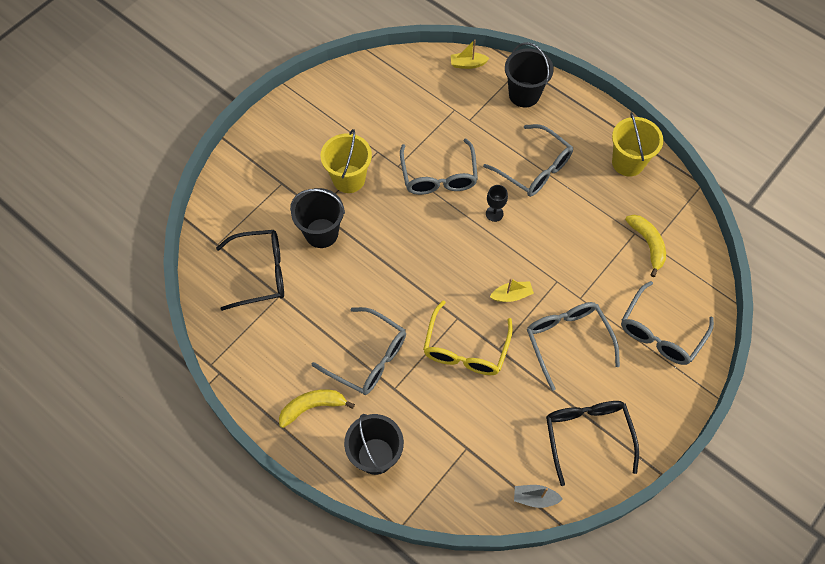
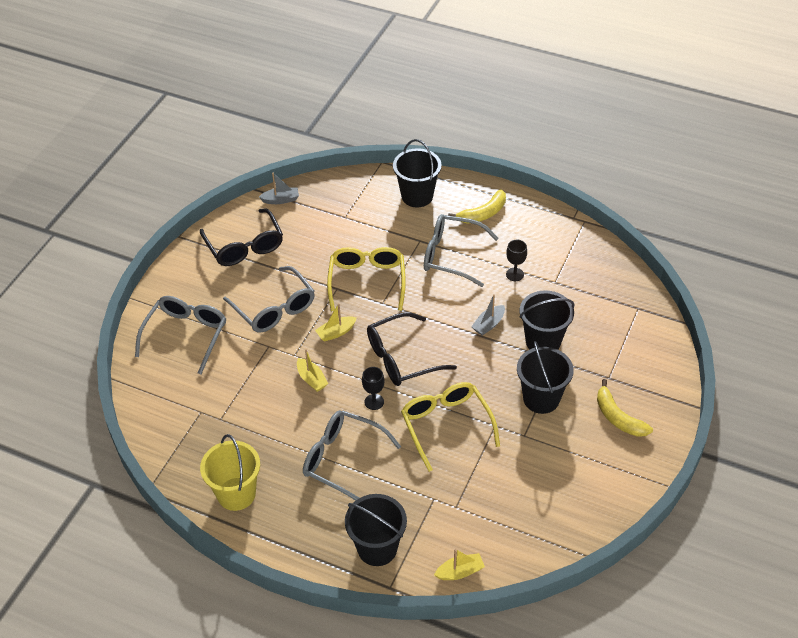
camera: 165 degrees right, 15 degrees down
black glasses [216,230,284,311] -> black glasses moved to [367,312,457,386]
yellow bucket [321,129,372,193] -> black bucket [517,341,574,414]
grey glasses [400,139,478,195] -> yellow glasses [401,382,500,472]
yellow banana [625,215,666,277] -> yellow banana moved to [597,379,653,437]
none -> yellow boat [297,349,328,392]
none -> grey boat [471,294,505,336]
none -> black goblet [506,240,527,281]

